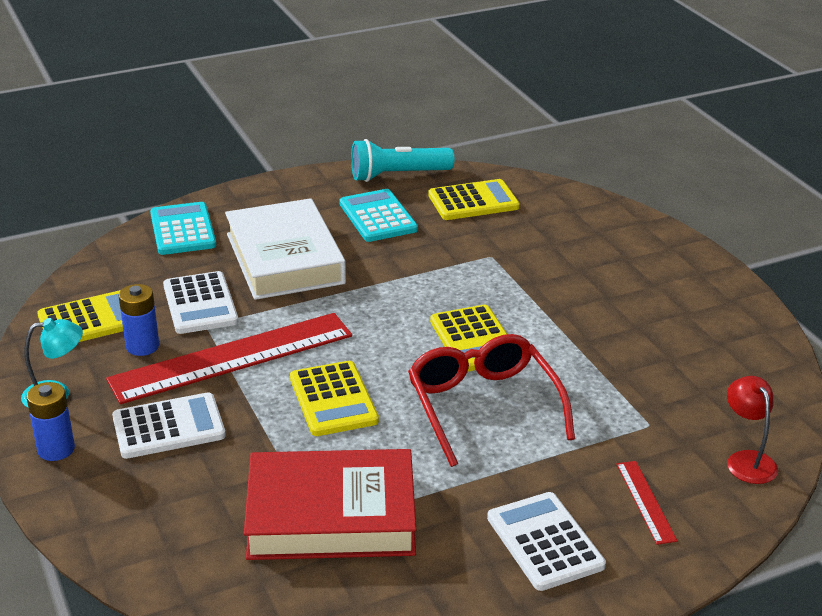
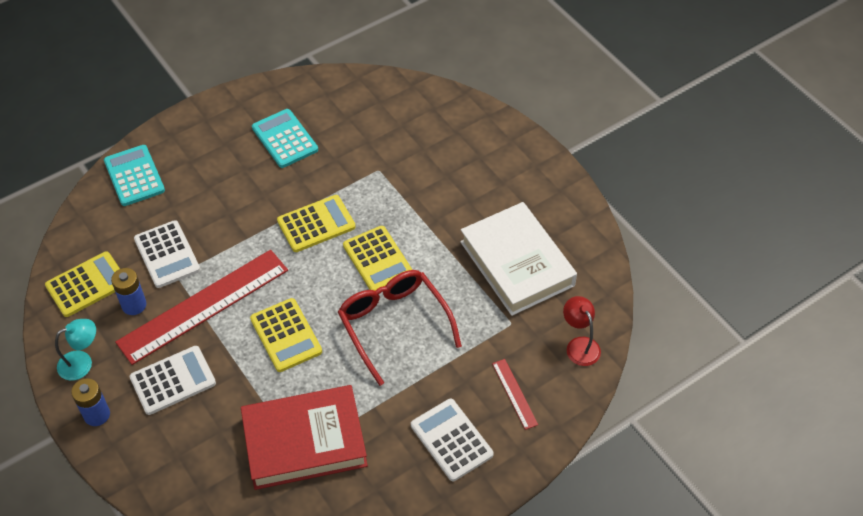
camera: 10 degrees left, 20 degrees up
white book [225,198,346,300] -> white book moved to [460,202,577,316]
turquoise flashlight [351,139,454,182] -> none
yellow calculator [428,179,520,220] -> yellow calculator moved to [277,195,356,252]

